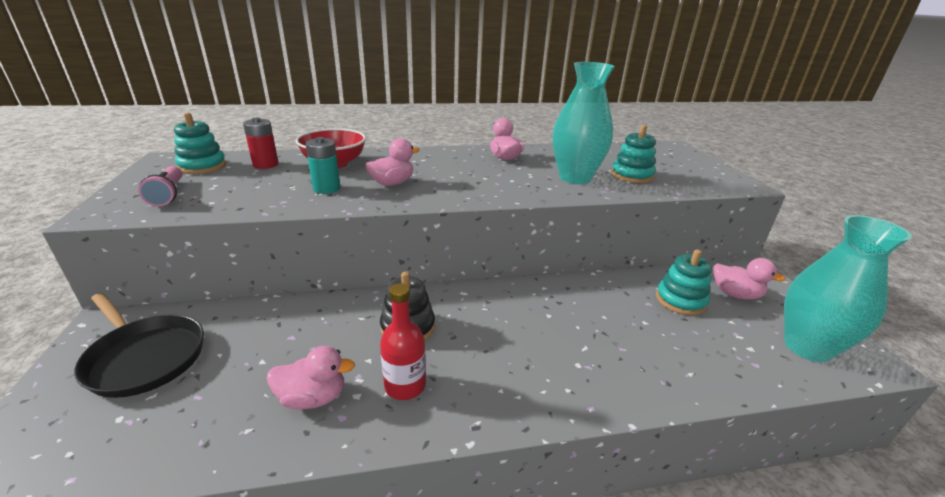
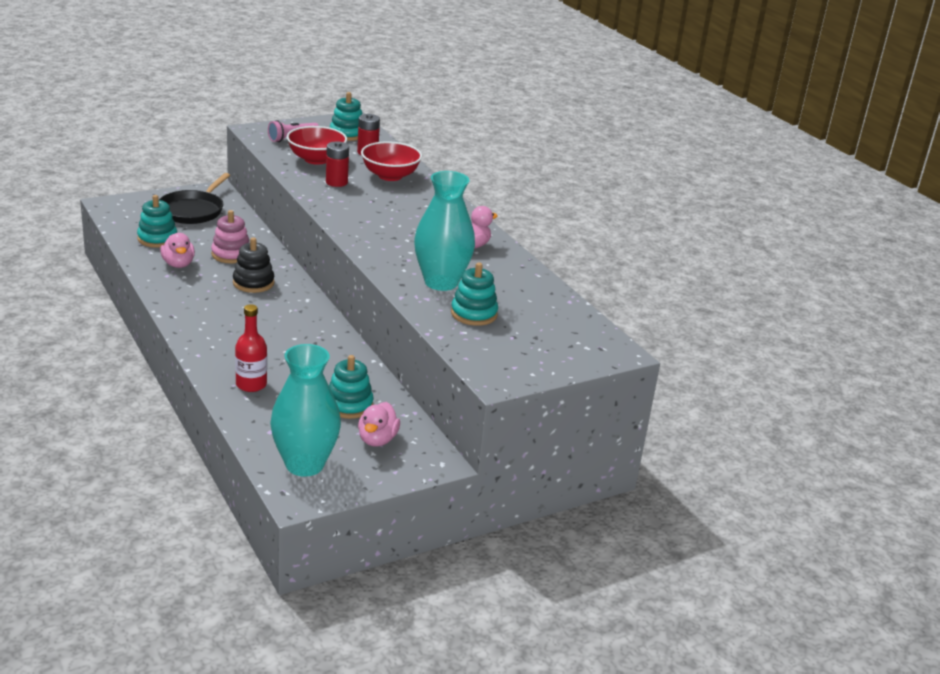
camera: 70 degrees right, 0 degrees up
turquoise battery [305,137,340,194] -> red battery [326,141,349,187]
pink duck [365,138,420,186] -> none
red bottle [380,283,426,400] -> red bottle moved to [235,304,267,392]
none -> turquoise stacking toy [137,195,177,248]
none -> pink stacking toy [211,210,250,264]
none -> red bowl [287,126,347,165]

